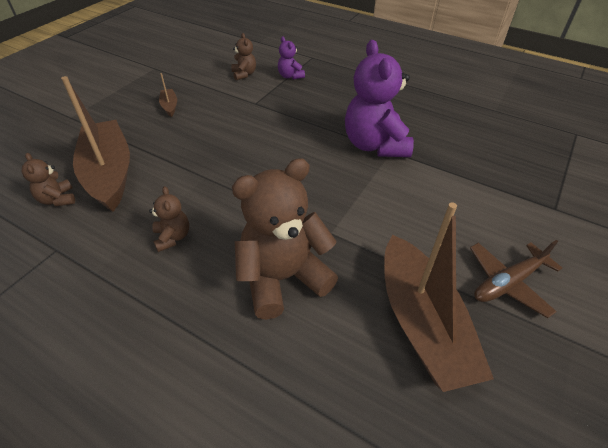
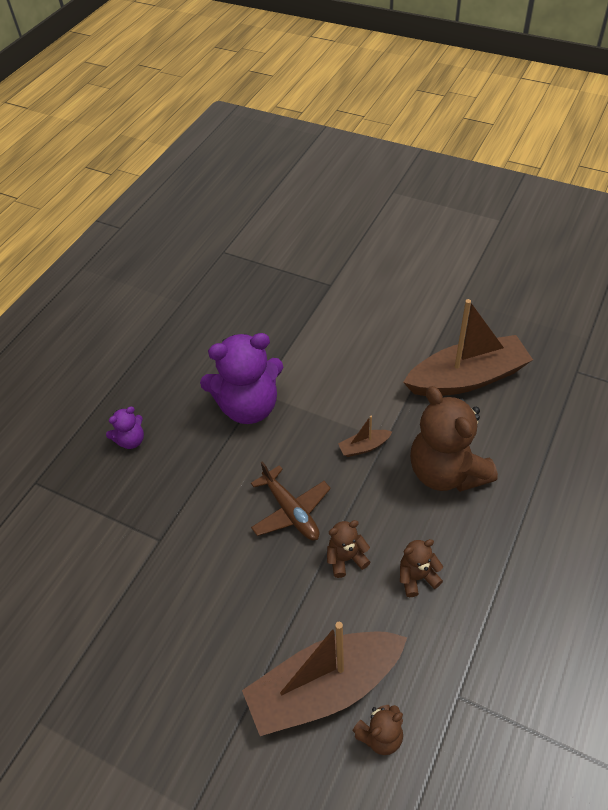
camera: 90 degrees left, 5 degrees up
brown boat [159,73,177,117] -> brown boat moved to [338,416,392,457]
brown teddy bear [231,33,256,80] -> brown teddy bear moved to [327,520,370,578]
purple teddy bear [278,36,305,79] -> purple teddy bear moved to [106,406,144,449]
brown plane [470,240,562,318] -> brown plane moved to [251,461,331,540]

